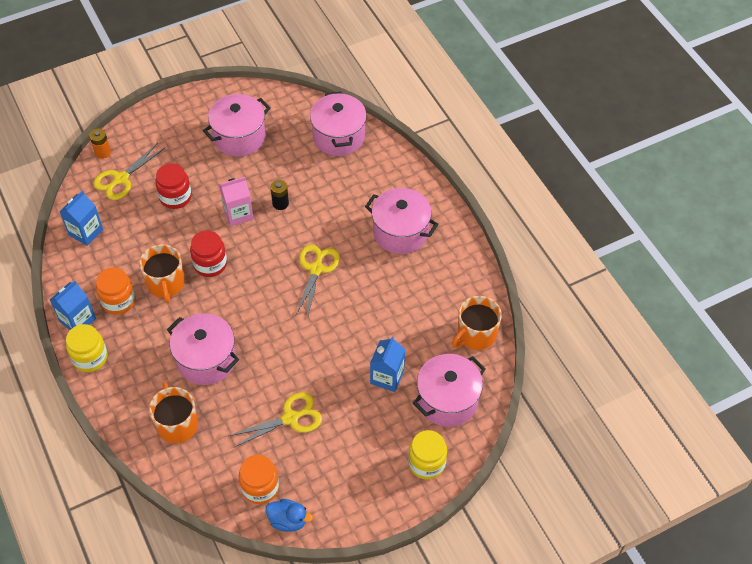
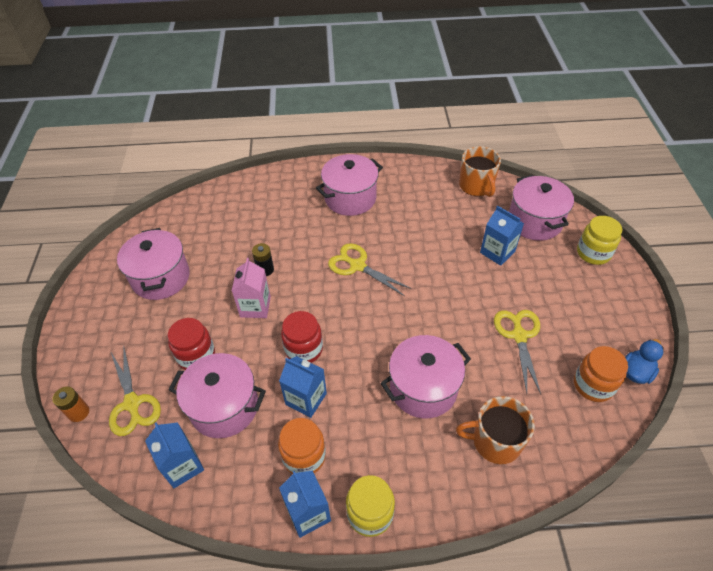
camera: 65 degrees left, 5 degrees down
orange mug [139,244,185,303] -> blue carton [279,356,327,418]
pink pot [310,91,367,156] -> pink pot moved to [169,353,266,438]

